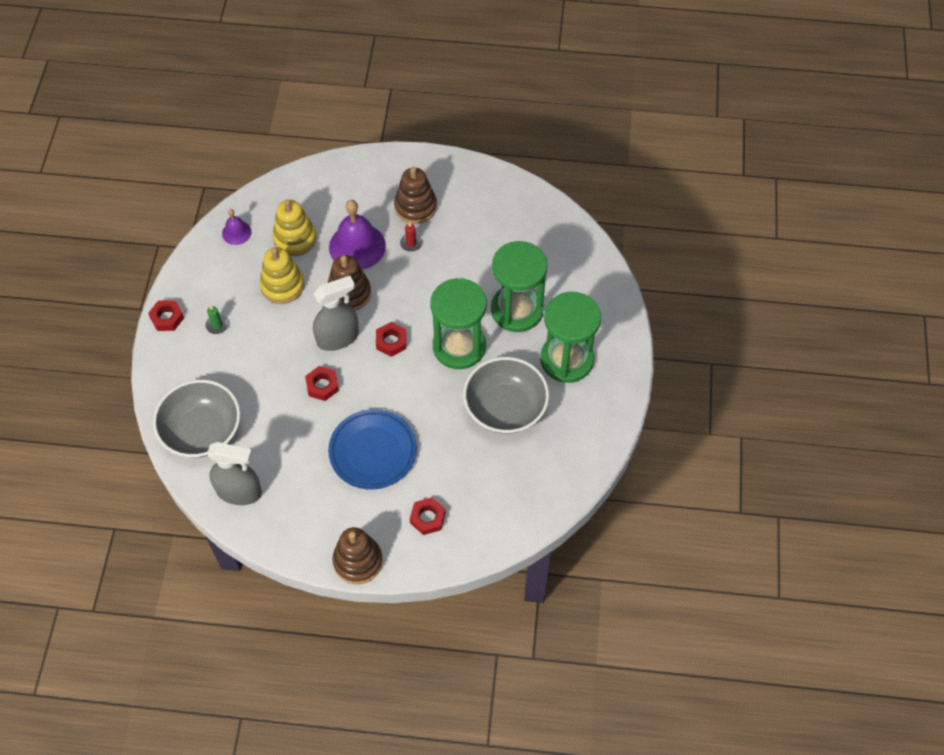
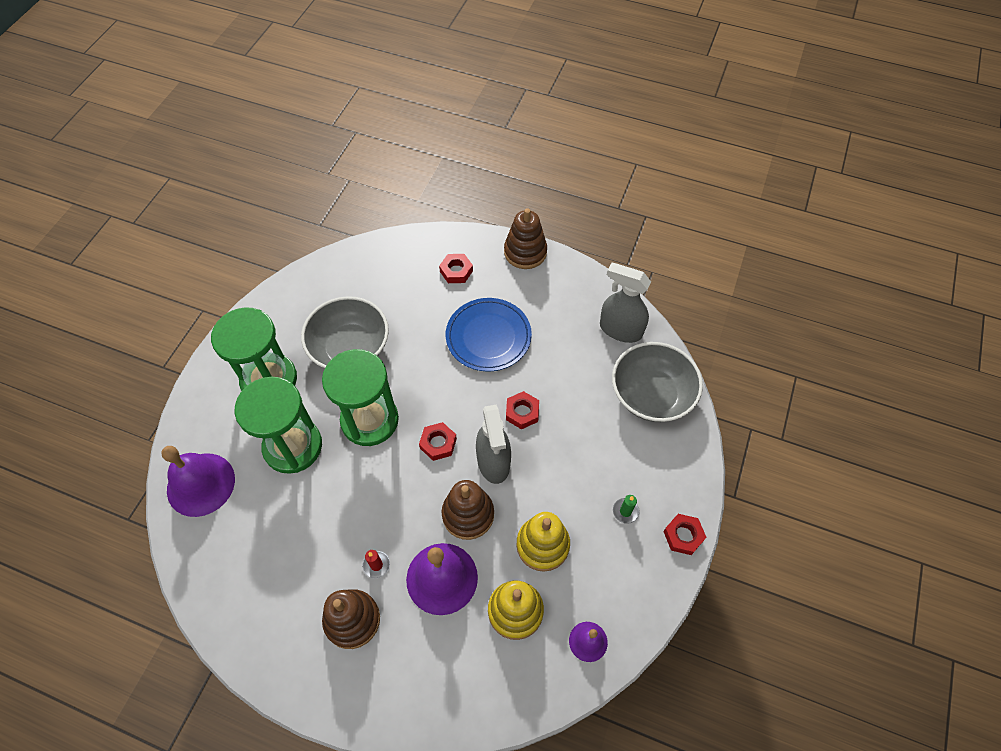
camera: 165 degrees left, 0 degrees up
grey spray bottle [313,276,359,351] -> grey spray bottle turned 90 degrees counterclockwise [476,405,511,484]
none -> purple bell [161,446,235,517]

